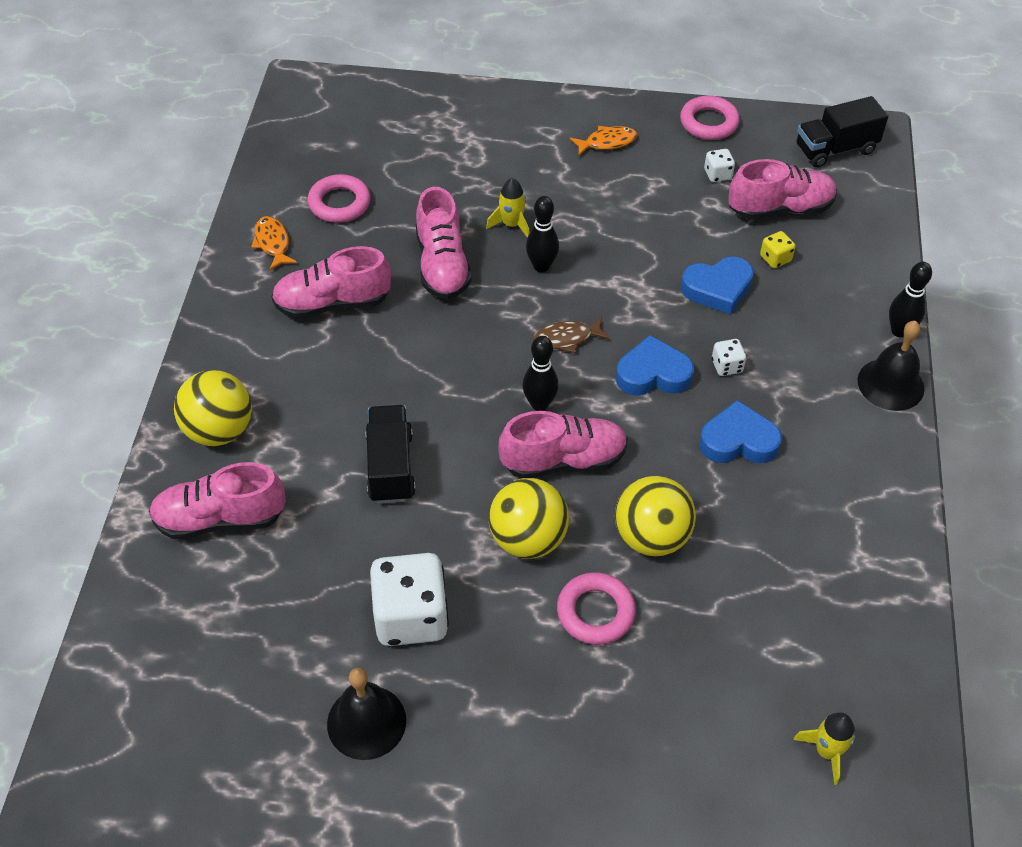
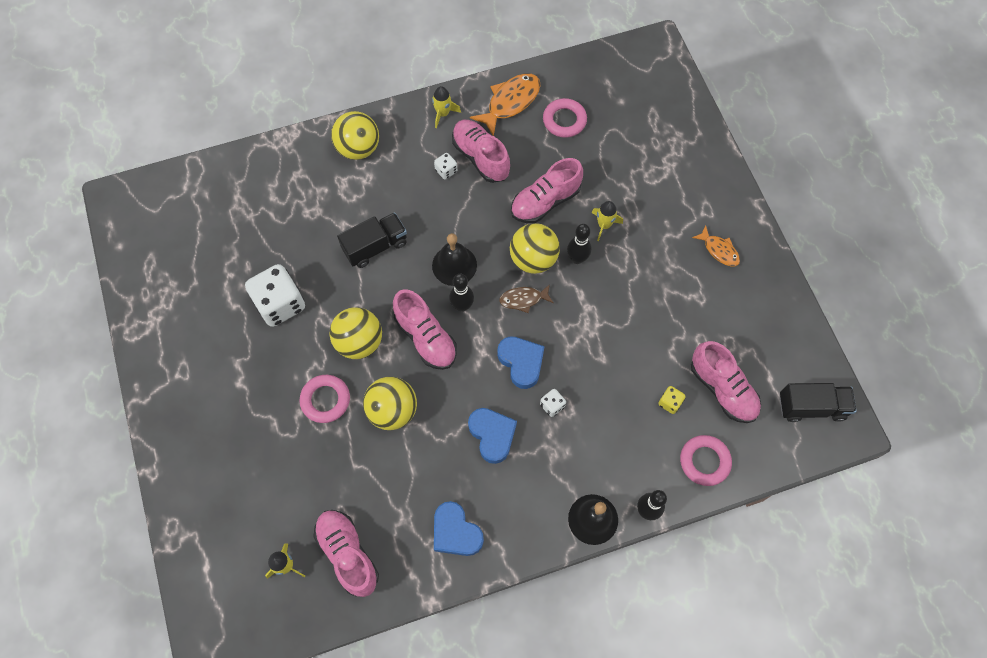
camera: 65 degrees right, 15 degrees up
pink shoe [149,462,285,539] -> pink shoe moved to [313,510,379,597]
orange fish [251,216,297,270] -> orange fish [470,73,540,136], size x1.67
black bell [327,668,406,760] -> black bell moved to [432,233,477,286]
brown fish [533,317,610,353] -> brown fish turned 60 degrees counterclockwise [499,284,554,313]
pink ring [680,96,740,140] -> pink ring moved to [680,435,732,486]
blue heart [681,257,754,314] -> blue heart moved to [434,501,484,556]
white dice [704,149,735,182] -> white dice moved to [434,153,457,180]
black truck [796,96,888,168] -> black truck turned 135 degrees clockwise [780,383,857,422]
none -> yellow rocket [432,86,461,128]
none -> yellow ball [510,223,560,274]

